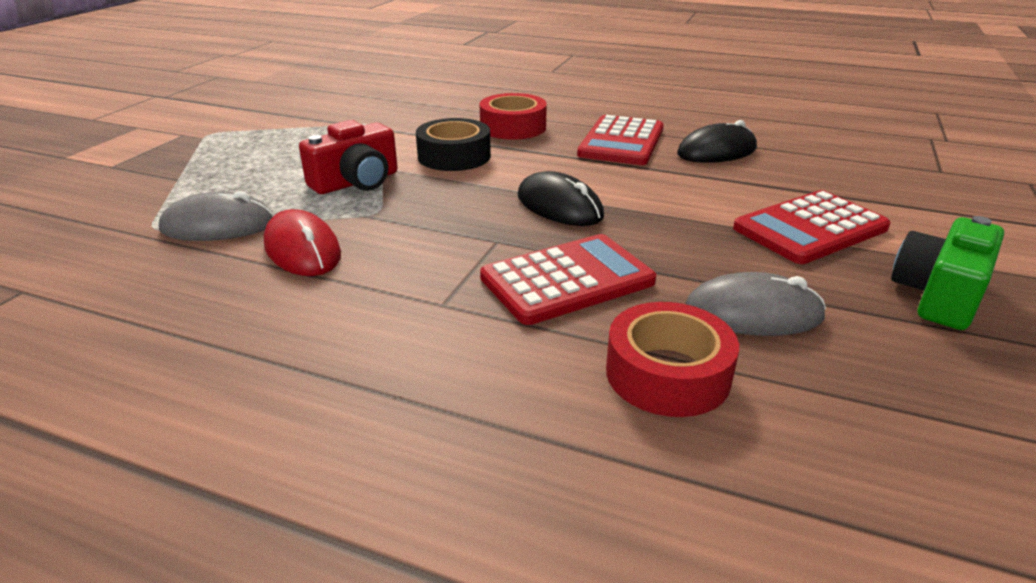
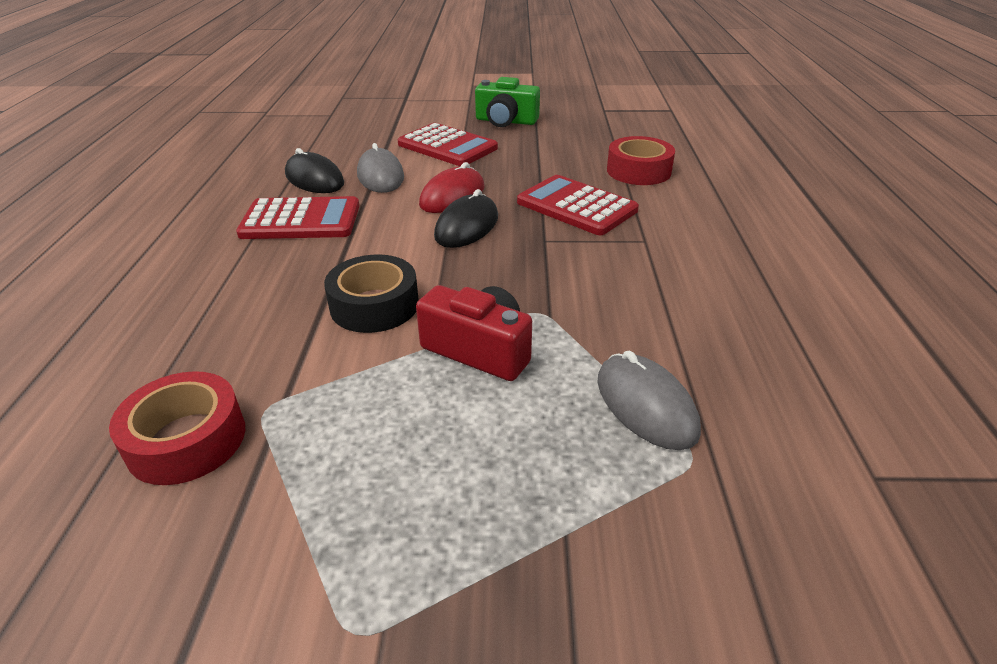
camera: 110 degrees left, 5 degrees up
red mouse [264,209,341,276] -> red mouse moved to [419,162,484,213]
red tape [479,93,547,140] -> red tape moved to [109,371,245,485]
grey mouse [685,272,826,336] -> grey mouse moved to [357,143,404,193]

